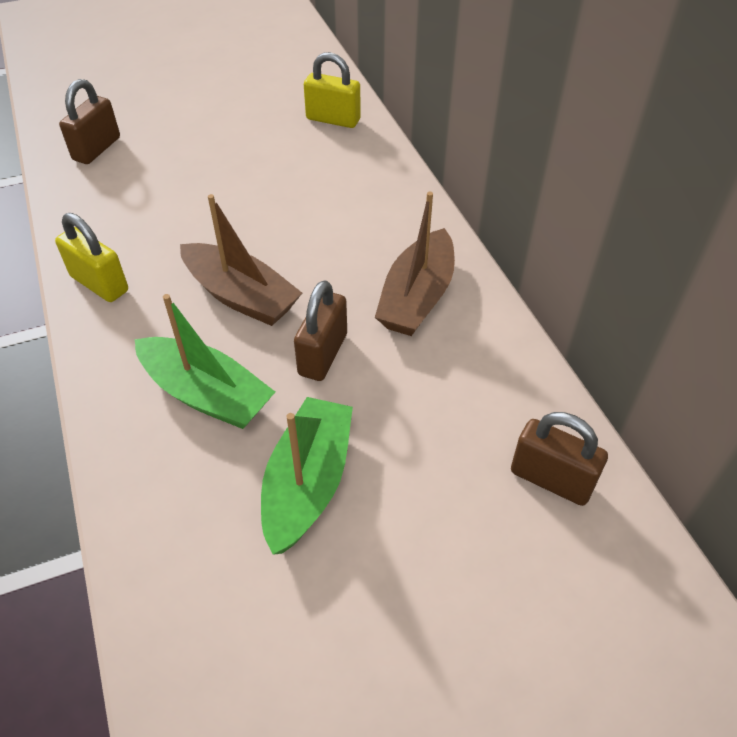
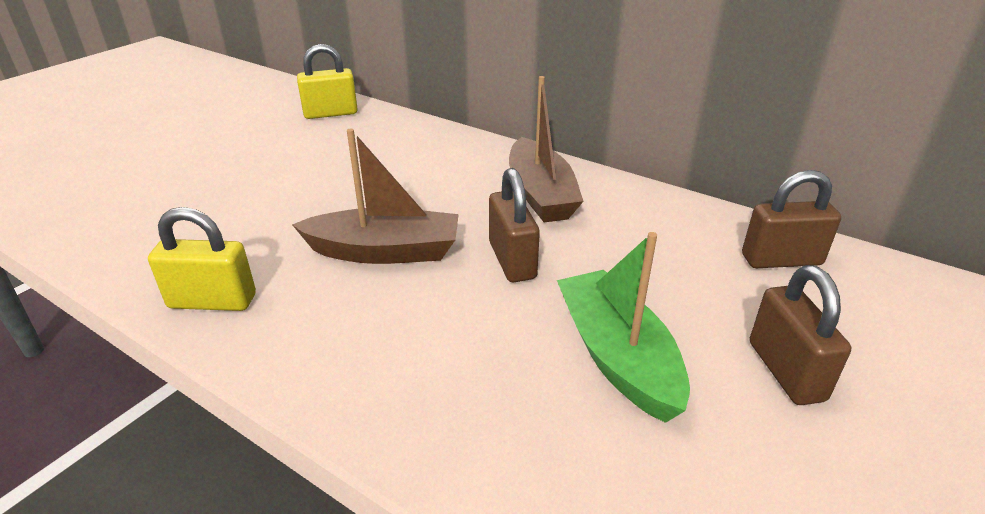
camera: 35 degrees left, 15 degrees down
brown padlock [59,79,120,164] -> brown padlock moved to [750,265,851,405]
green boat [135,294,275,429] -> none

